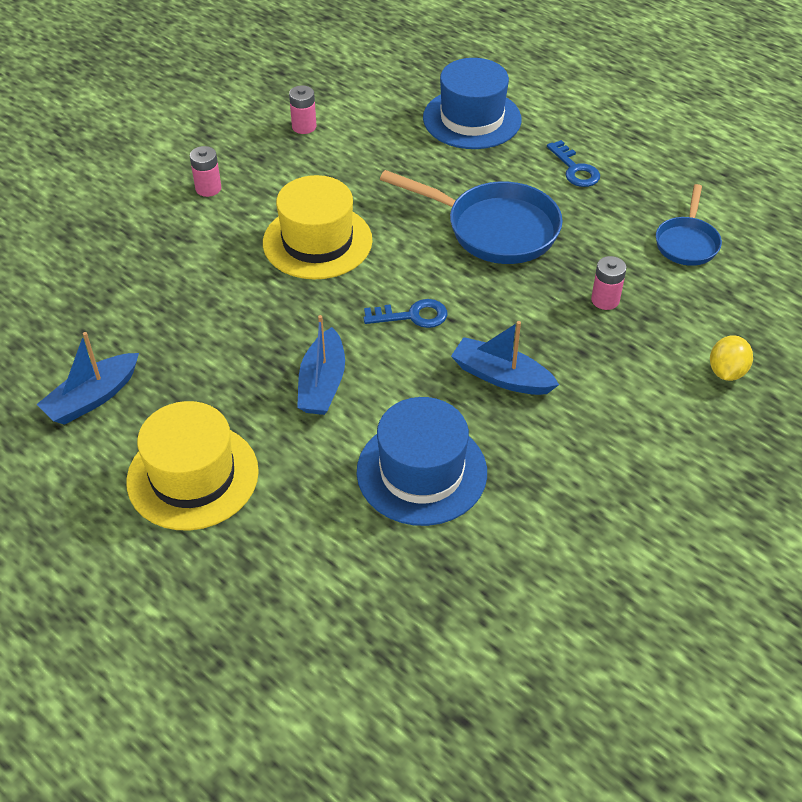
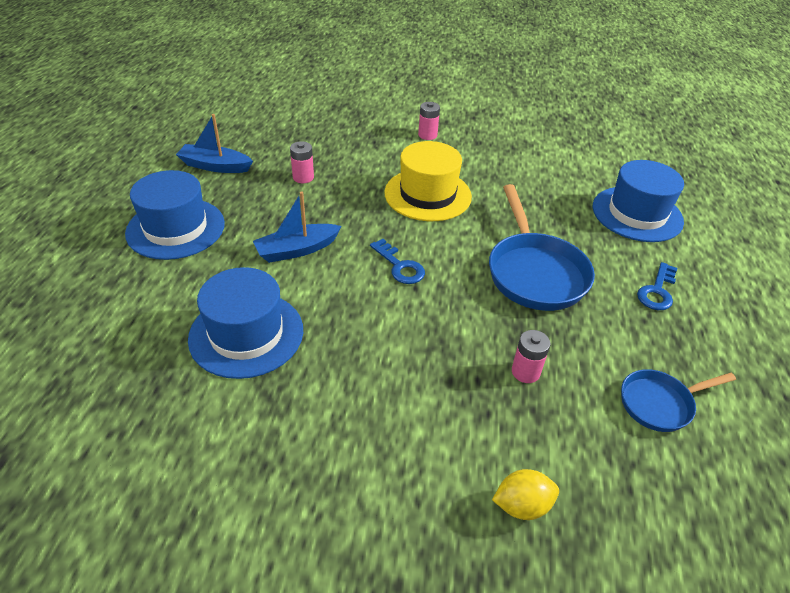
camera: 55 degrees right, 5 degrees down
yellow hat [126,401,259,530] -> blue hat [125,170,225,260]
pink battery [289,85,316,134] -> pink battery moved to [290,141,314,183]
blue boat [451,321,559,395] -> none

